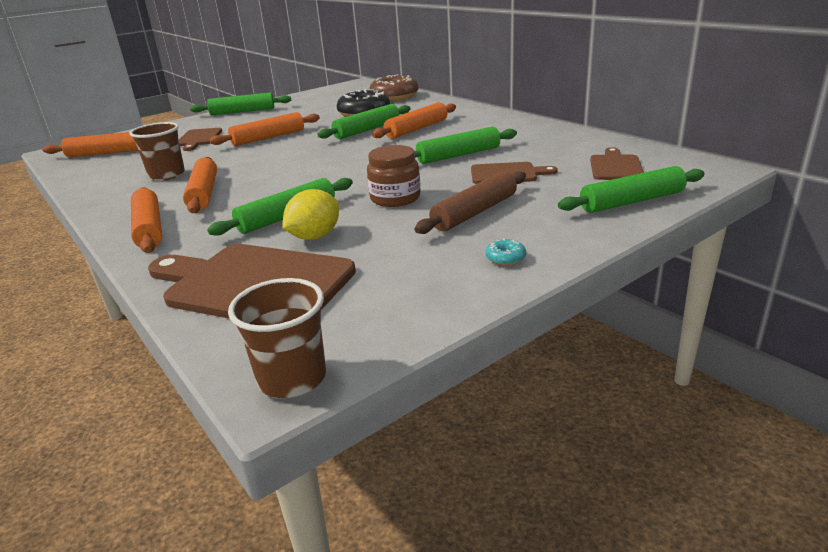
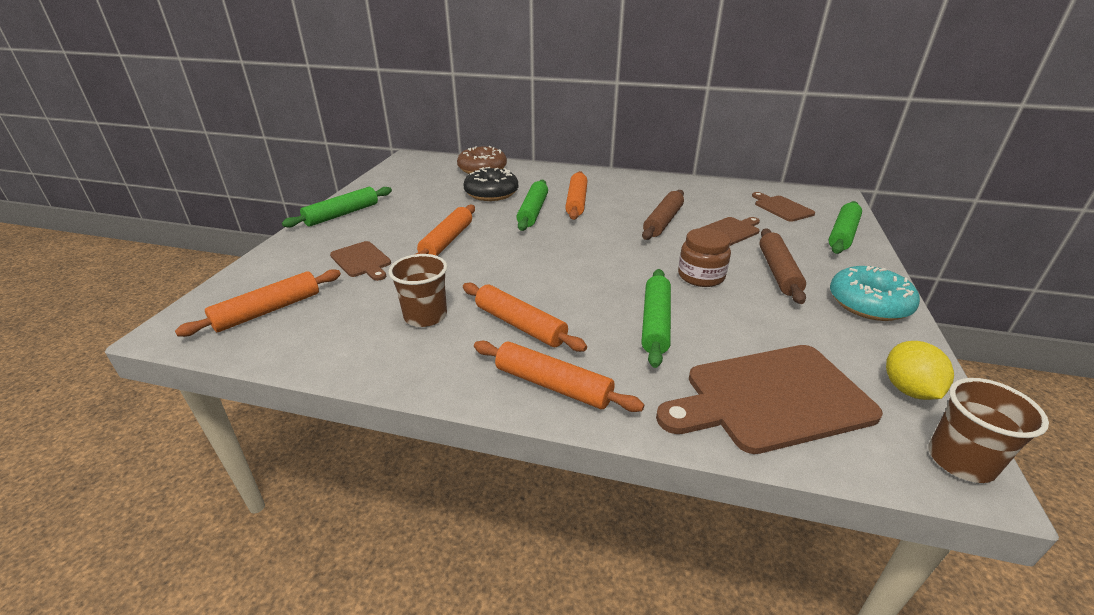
camera: 40 degrees left, 5 degrees up
yellow lemon [282,189,339,240] -> yellow lemon moved to [886,341,954,400]
green rolling pin [415,127,517,164] -> brown rolling pin [642,190,684,240]
turquoise donut [485,239,526,266] -> turquoise donut [830,266,920,321], size x2.46

